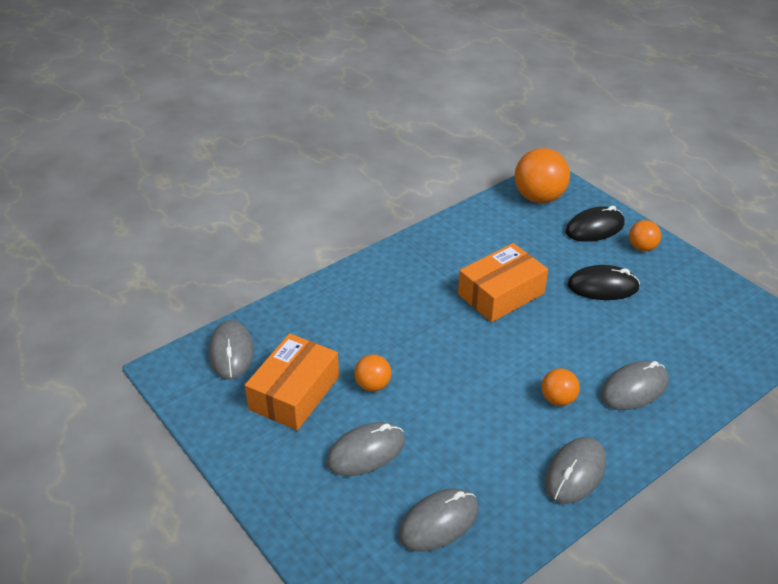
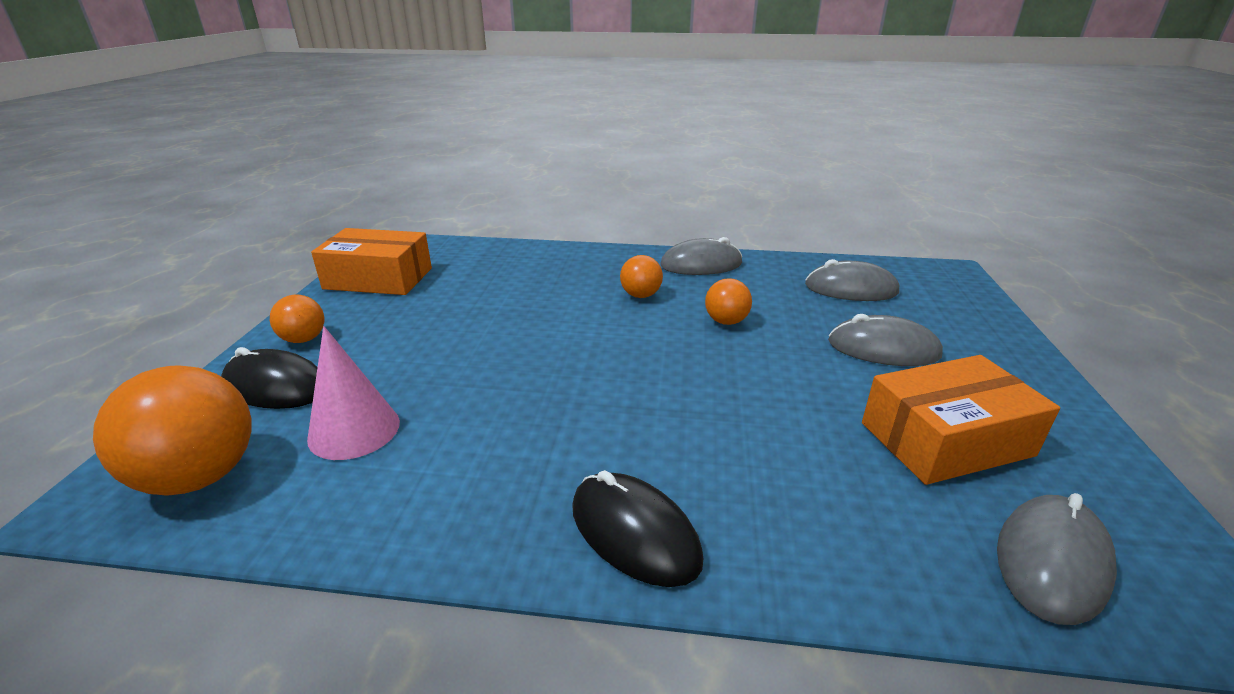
camera: 135 degrees left, 10 degrees down
orange ball [354,354,391,392] -> orange ball moved to [705,278,752,325]
orange box [458,243,548,322] -> orange box moved to [311,228,432,295]
black mouse [567,265,640,300] -> black mouse moved to [572,470,703,587]
grey mouse [601,361,669,410] -> none
none -> pink cone [307,326,400,460]

